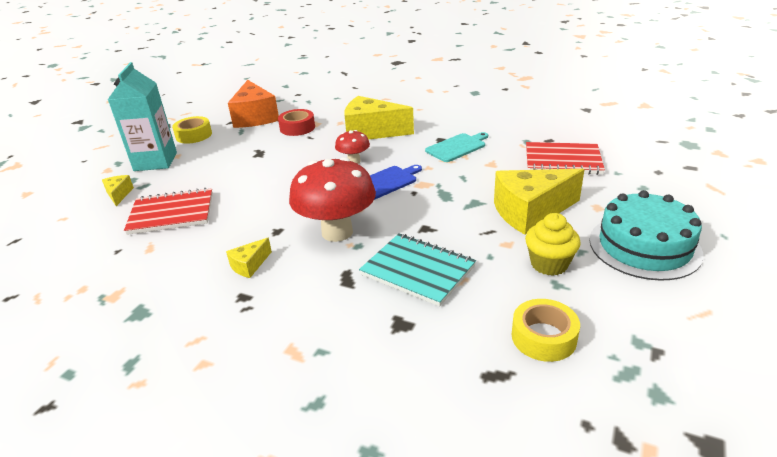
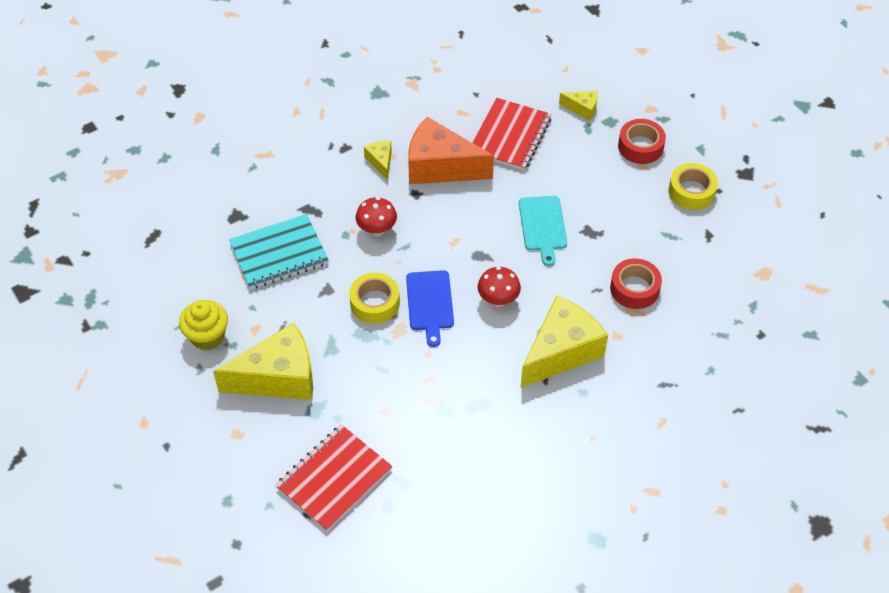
camera: 120 degrees right, 20 degrees up
turquoise carton [108,62,177,171] -> red tape [618,119,666,164]
orange cheese [228,80,279,128] -> orange cheese moved to [408,117,494,184]
red mushroom [289,157,376,242] -> red mushroom [356,197,397,236], size x0.50
turquoise cutting board [425,132,488,162] -> turquoise cutting board moved to [519,196,567,266]
yellow cheese [494,169,584,235] -> yellow cheese turned 60 degrees clockwise [213,323,313,400]
yellow tape [512,299,580,362] -> yellow tape moved to [349,273,400,324]
turquoise cake [589,190,703,281] -> none

